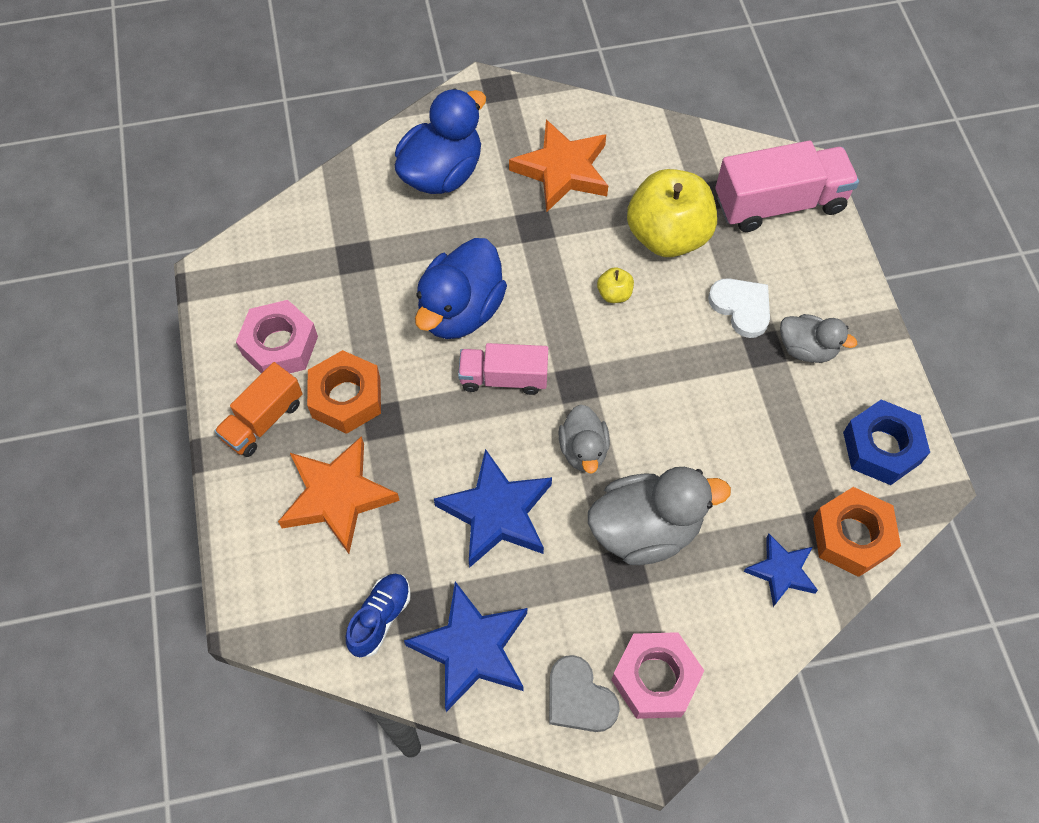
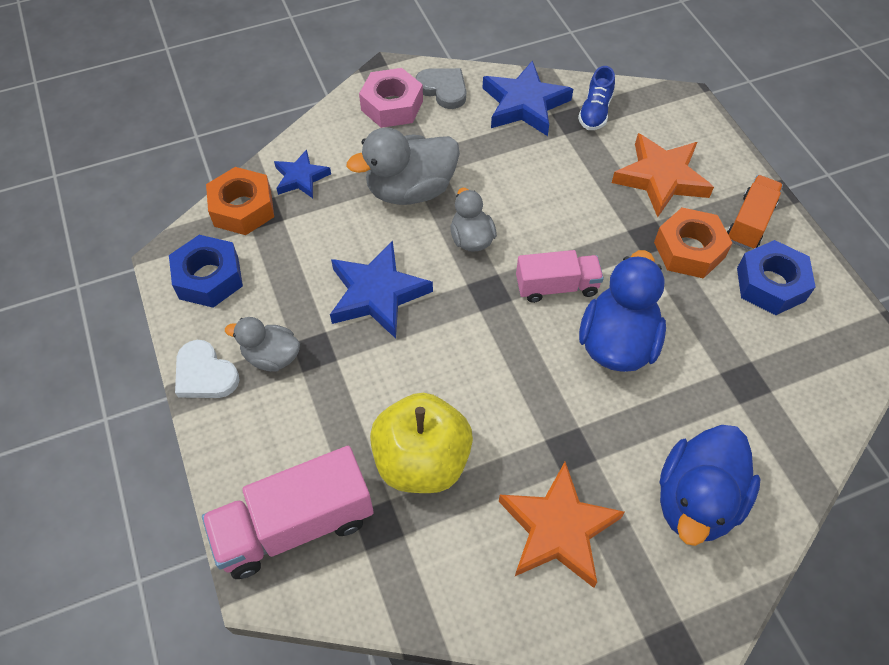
camera: 170 degrees right, 5 degrees down
pink nut [236,300,318,374] -> blue nut [737,240,815,315]
blue star [434,449,552,568] -> blue star moved to [330,241,433,339]
yellow apple [597,267,634,303] -> none
white heart [708,278,770,338] -> white heart moved to [175,340,239,398]

